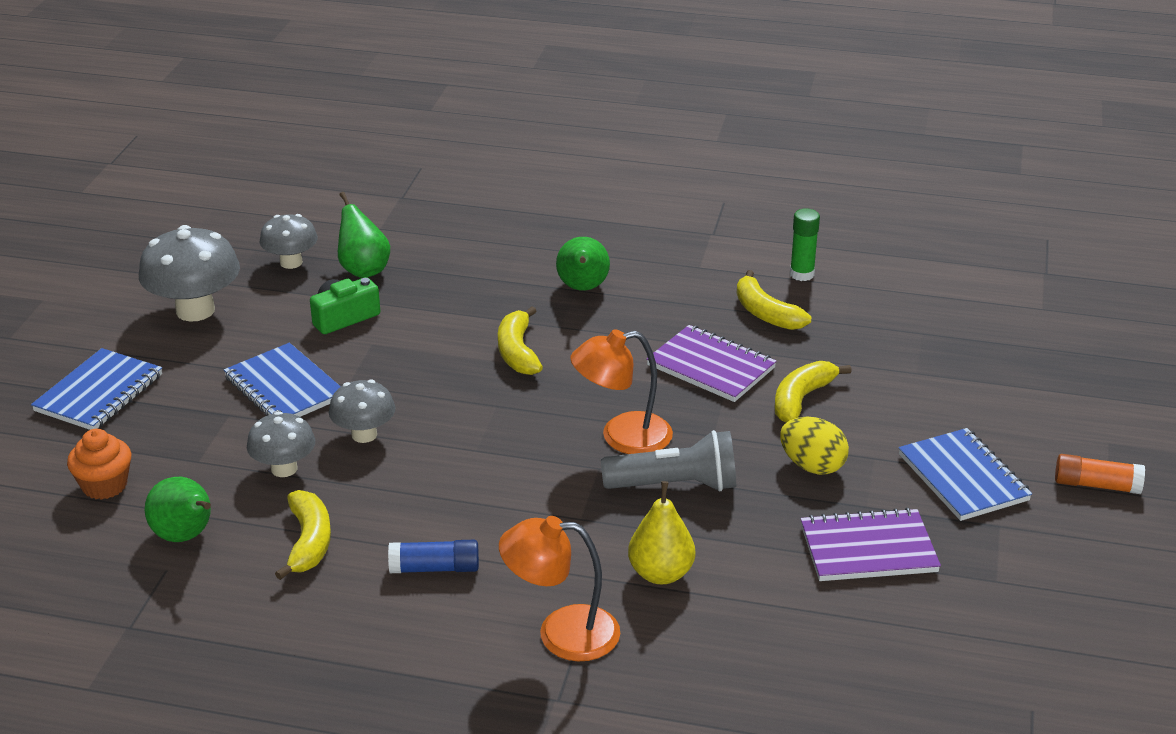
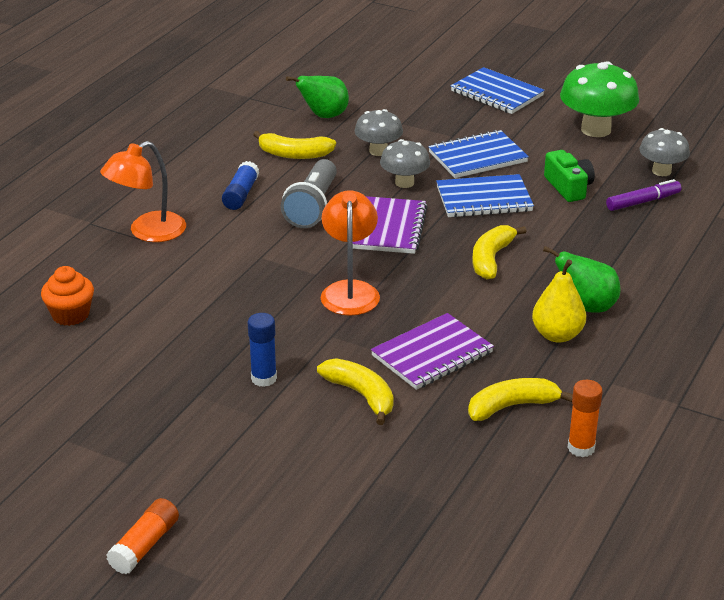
camera: 105 degrees right, 0 degrees up
orange cupcake [67,429,131,500] -> orange cupcake moved to [41,266,94,326]
grey mushroom [139,225,240,322] -> green mushroom [560,61,639,137]
green pear [338,192,390,278] -> purple marker [606,179,681,211]
yellow banana [498,306,543,375] -> yellow banana turned 75 degrees counterclockwise [472,225,527,279]
orange lamp [499,516,620,661] -> orange lamp turned 150 degrees counterclockwise [100,141,186,242]
grey flashlight [601,430,736,492] -> grey flashlight moved to [281,159,337,228]
yellow pear [628,481,695,584] -> yellow pear moved to [532,259,586,343]
yellow egg [780,417,849,475] -> blue glue stick [248,313,277,387]
green glue stick [790,208,820,281] -> orange glue stick [568,380,603,457]
purple notebook [801,508,941,581] -> purple notebook moved to [353,196,428,254]
blue notebook [898,428,1032,521] -> blue notebook moved to [436,174,534,218]

